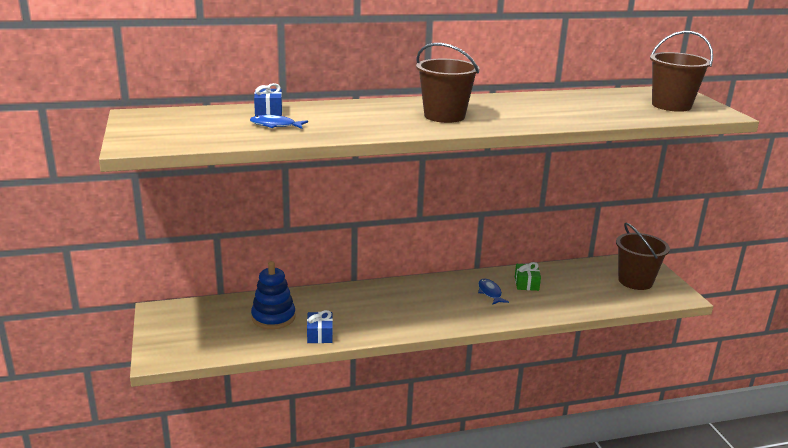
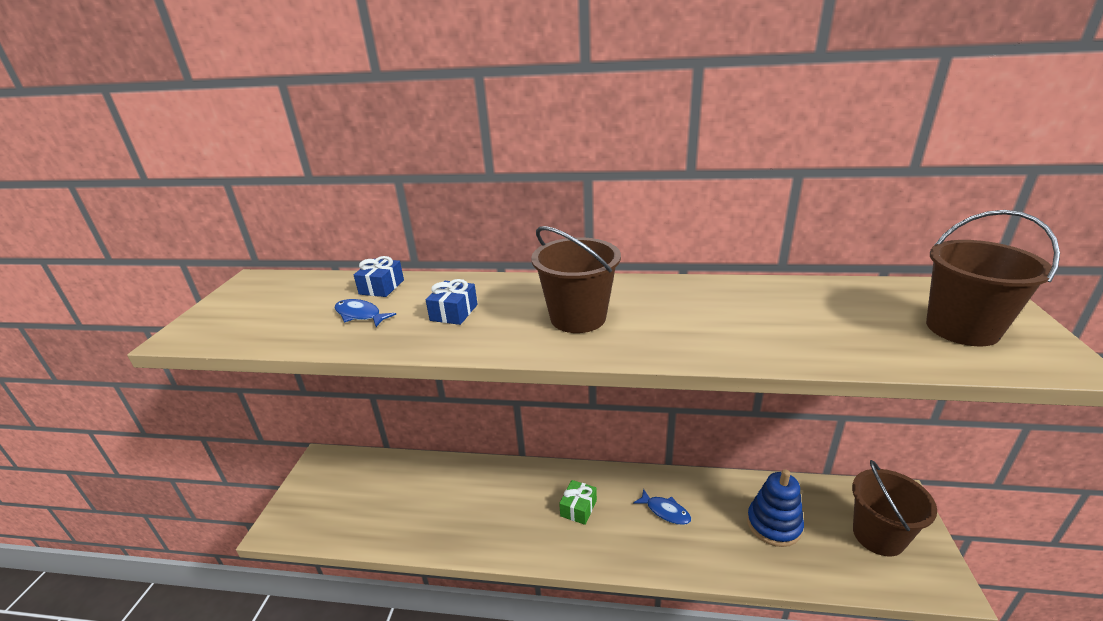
camera: 25 degrees right, 5 degrees up
blue stacking toy [251,261,296,329] -> blue stacking toy moved to [747,469,804,547]
blue gift [307,310,333,343] -> blue gift moved to [426,279,478,325]
blue fish [478,279,509,305] -> blue fish turned 120 degrees clockwise [633,488,691,525]
green gift [515,262,541,291] -> green gift moved to [559,480,597,525]

